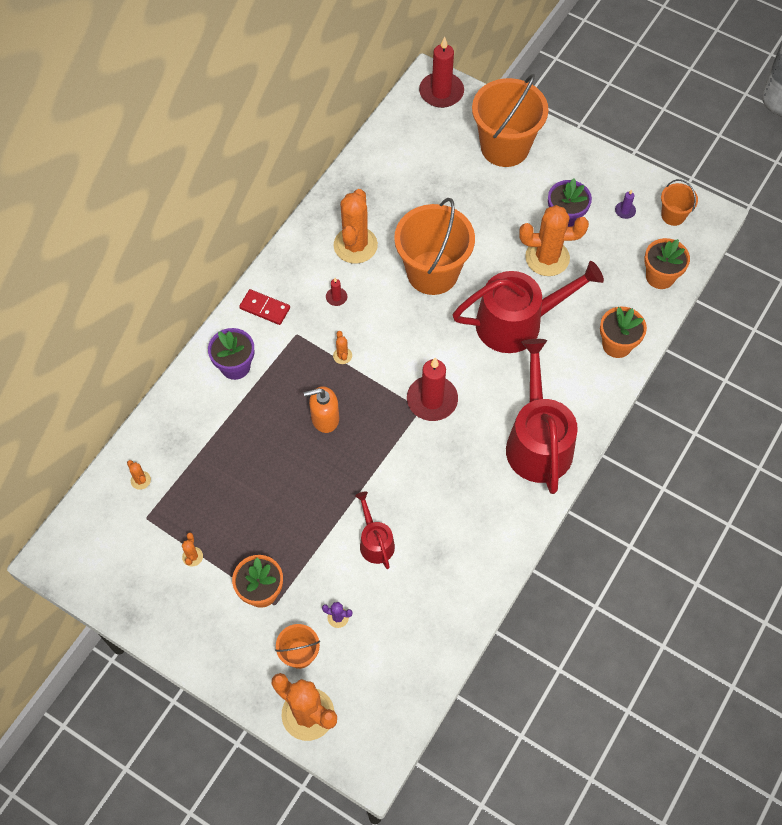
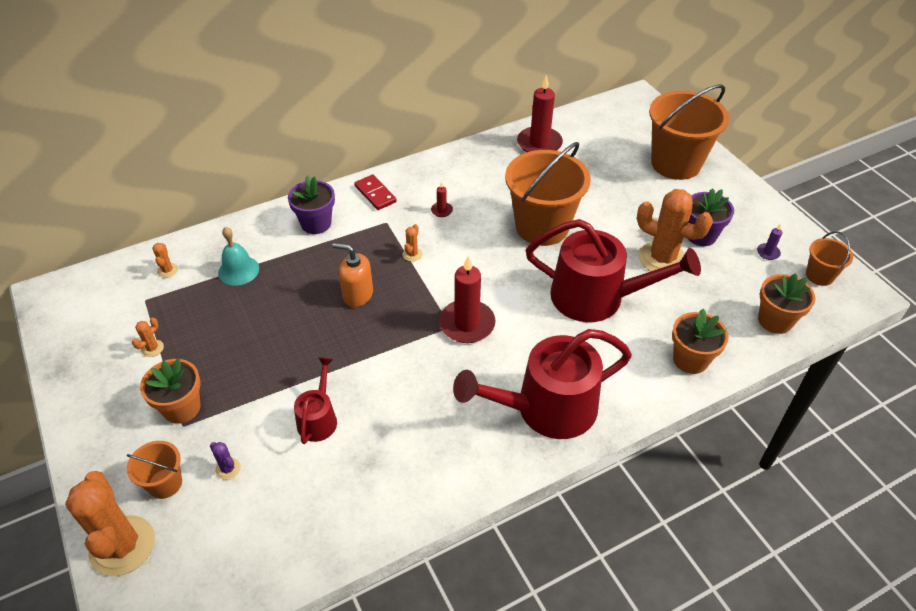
camera: 30 degrees right, 15 degrees down
orange cactus [334,189,378,264] -> none
red candle [419,37,464,108] -> red candle moved to [517,75,563,152]
red watering can [506,339,578,494] -> red watering can turned 135 degrees counterclockwise [453,329,632,439]
none -> turquoise bell [218,227,259,286]

